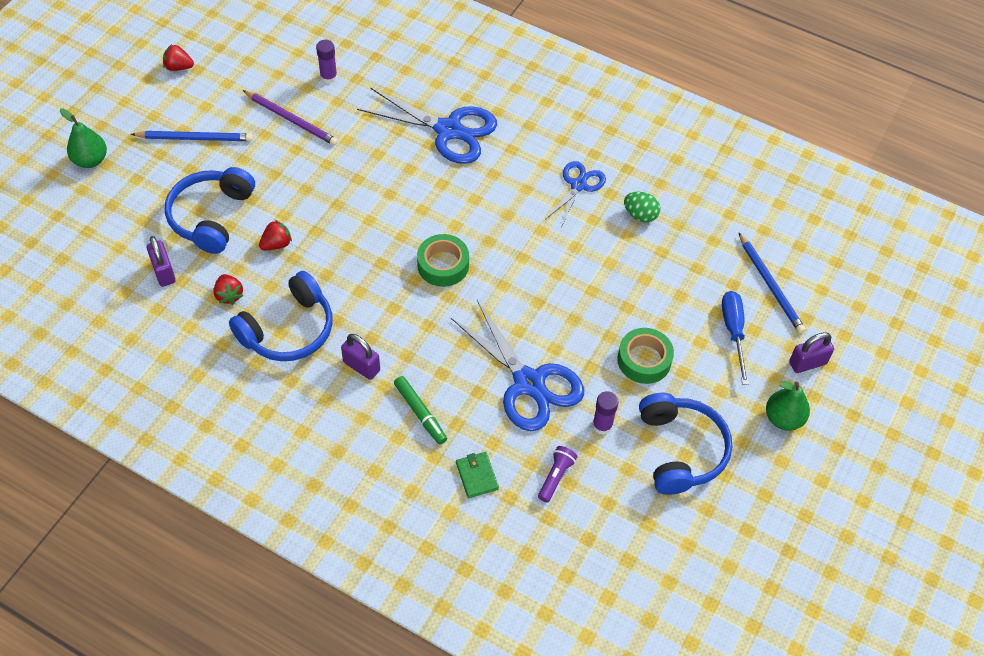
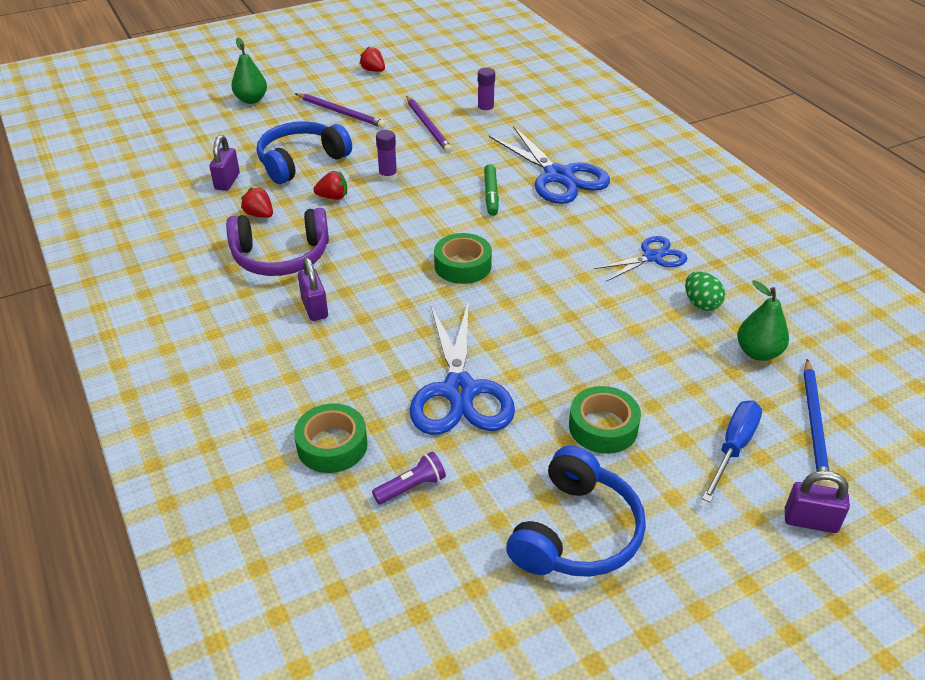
camera: 35 degrees right, 15 degrees down
blue pencil [131,131,253,141] -> purple pencil [295,93,386,128]
red strawberry [213,274,243,305] -> red strawberry turned 120 degrees clockwise [241,187,273,218]
blue headphones [229,271,333,361] -> purple headphones [226,208,329,276]
green marker [394,376,447,444] -> green marker moved to [484,164,499,216]
green wallet [456,452,499,498] -> green tape [294,403,368,473]
purple glue stick [592,391,618,435] -> purple glue stick moved to [376,130,397,182]
green pear [766,381,810,431] -> green pear moved to [737,280,789,361]

